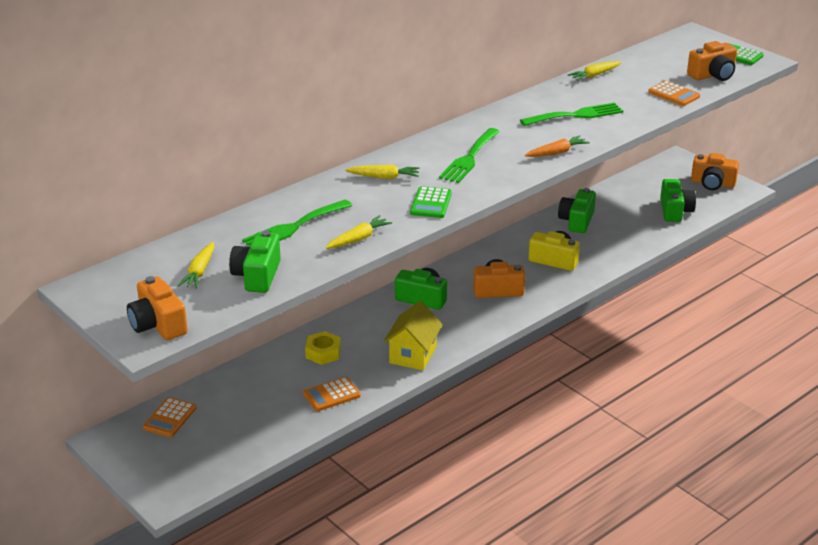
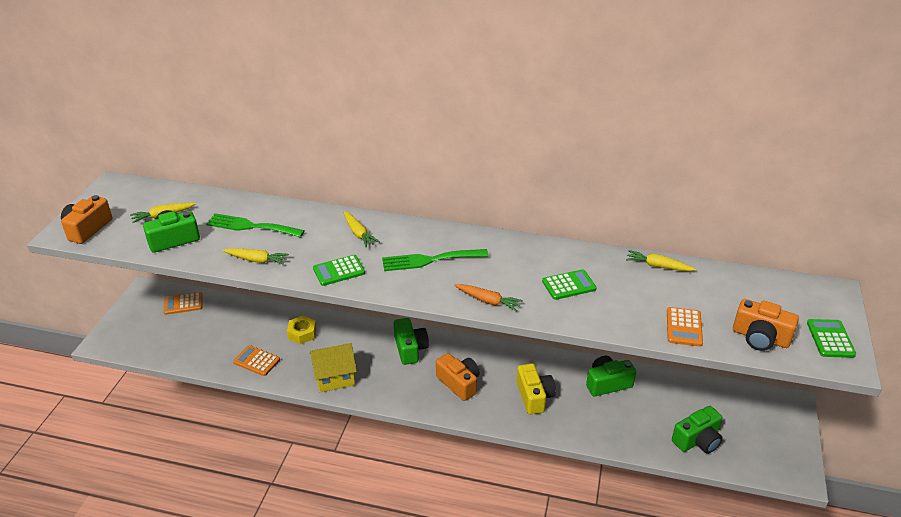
camera: 55 degrees right, 5 degrees up
green fork [520,103,623,126] -> green calculator [542,269,597,300]
orange camera [691,153,739,190] -> none

